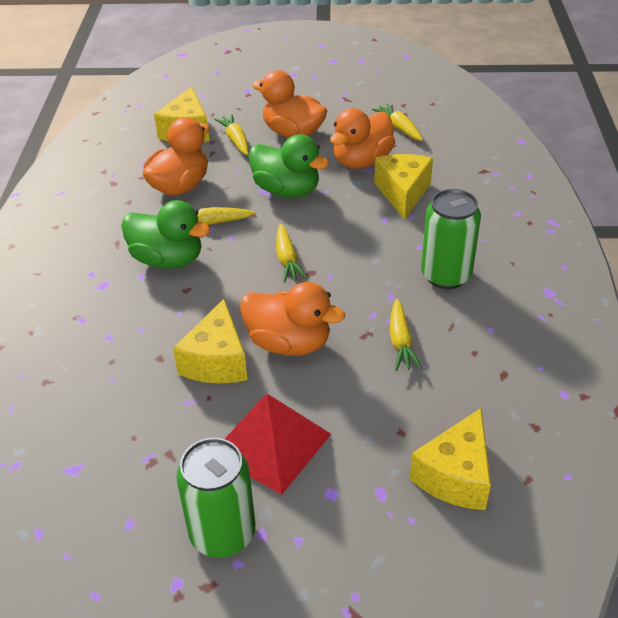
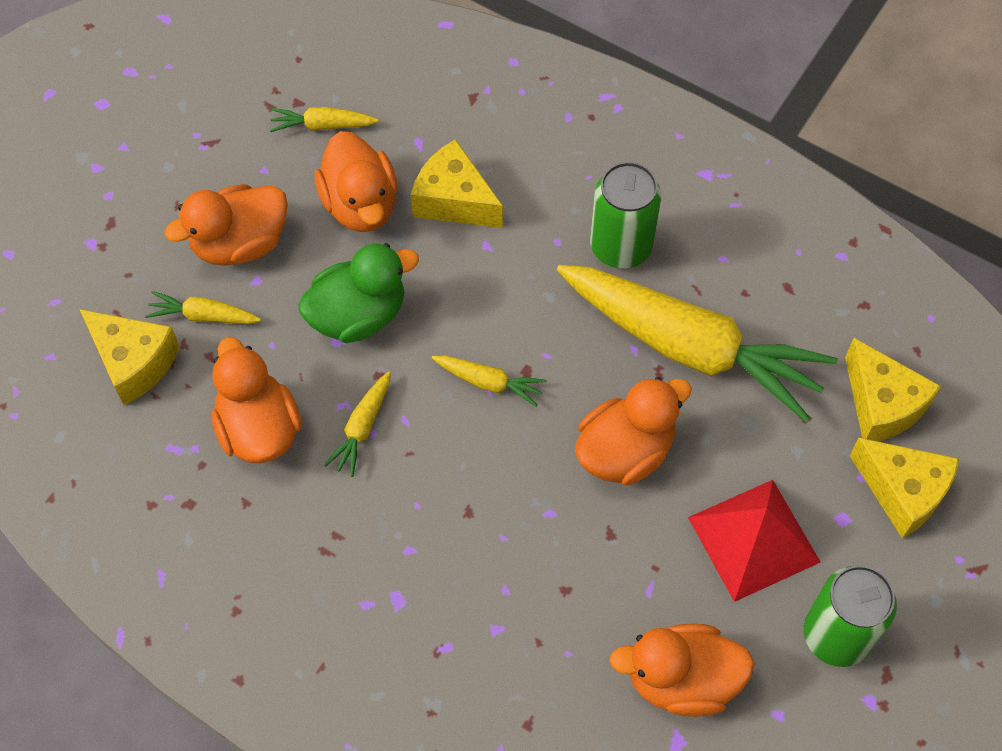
camera: 60 degrees left, 20 degrees up
green duck [121,200,210,269] -> none
yellow cheese [173,299,247,383] -> yellow cheese moved to [850,438,959,539]
yellow carrot [390,299,422,371] -> yellow carrot [557,265,838,423], size x2.50
none -> orange duck [609,623,755,717]

